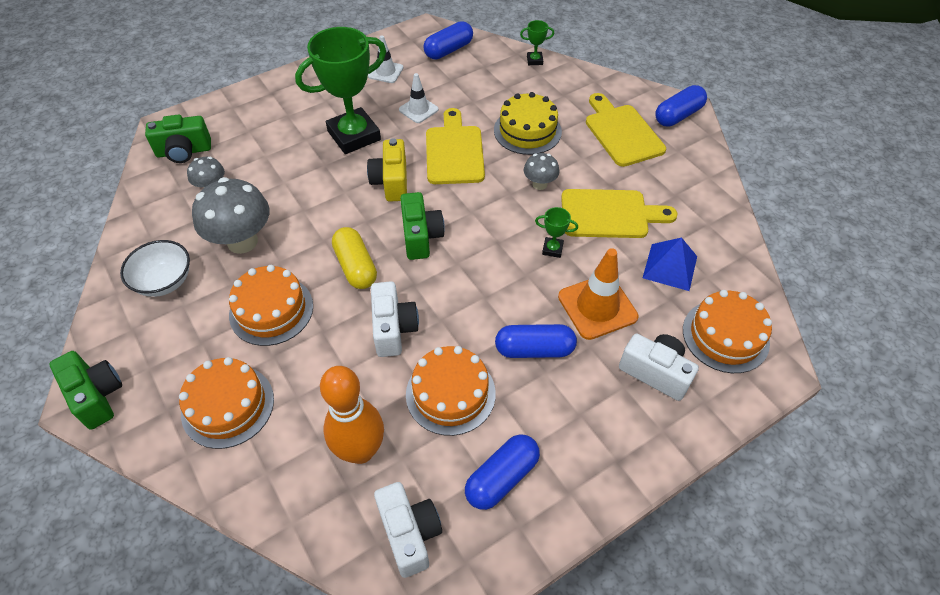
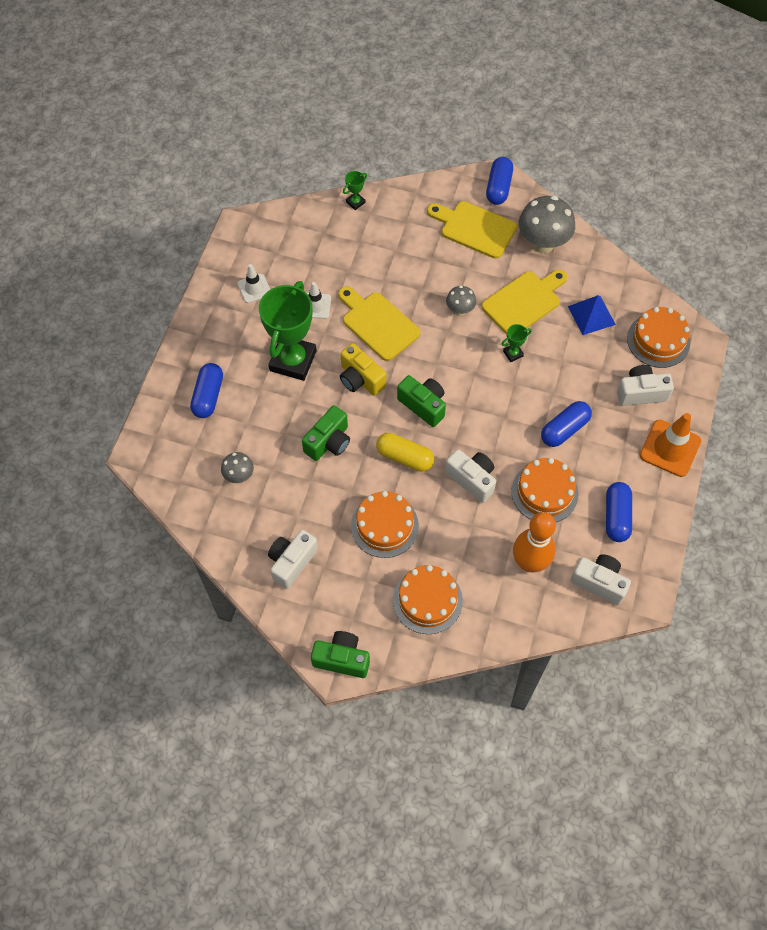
camera: 40 degrees left, 10 degrees up
white bowl [120,240,190,297] -> white camera [268,530,318,589]
green camera [145,114,211,163] -> green camera moved to [302,405,350,461]
grey mushroom [192,177,269,254] -> grey mushroom moved to [519,196,575,253]
blue capsule [423,21,473,59] -> blue capsule moved to [190,363,223,418]
yellow cake [494,92,562,155] -> none
orange traffic cone [558,248,639,340] -> orange traffic cone moved to [640,413,701,477]

